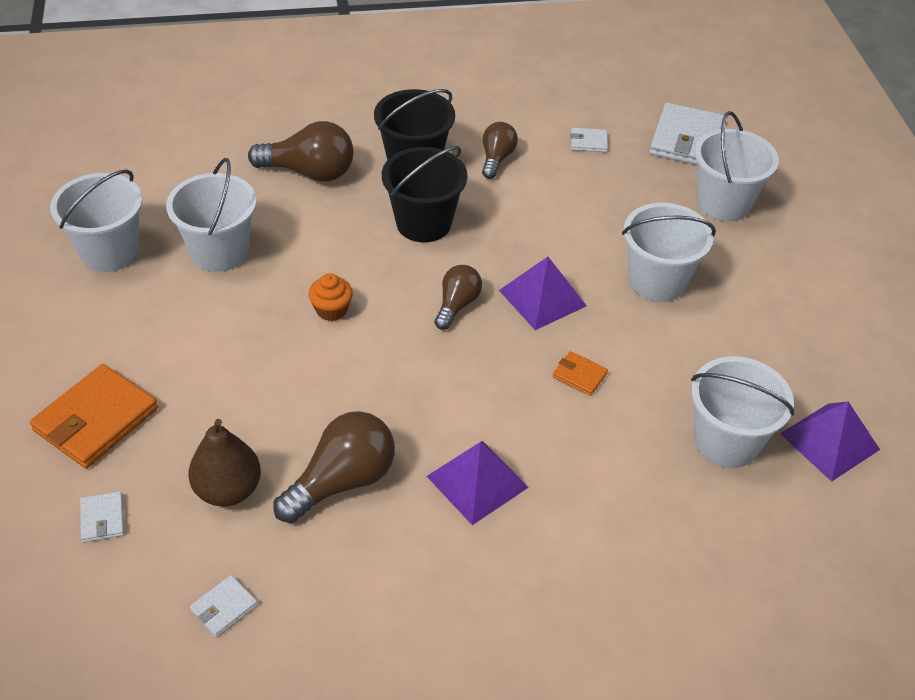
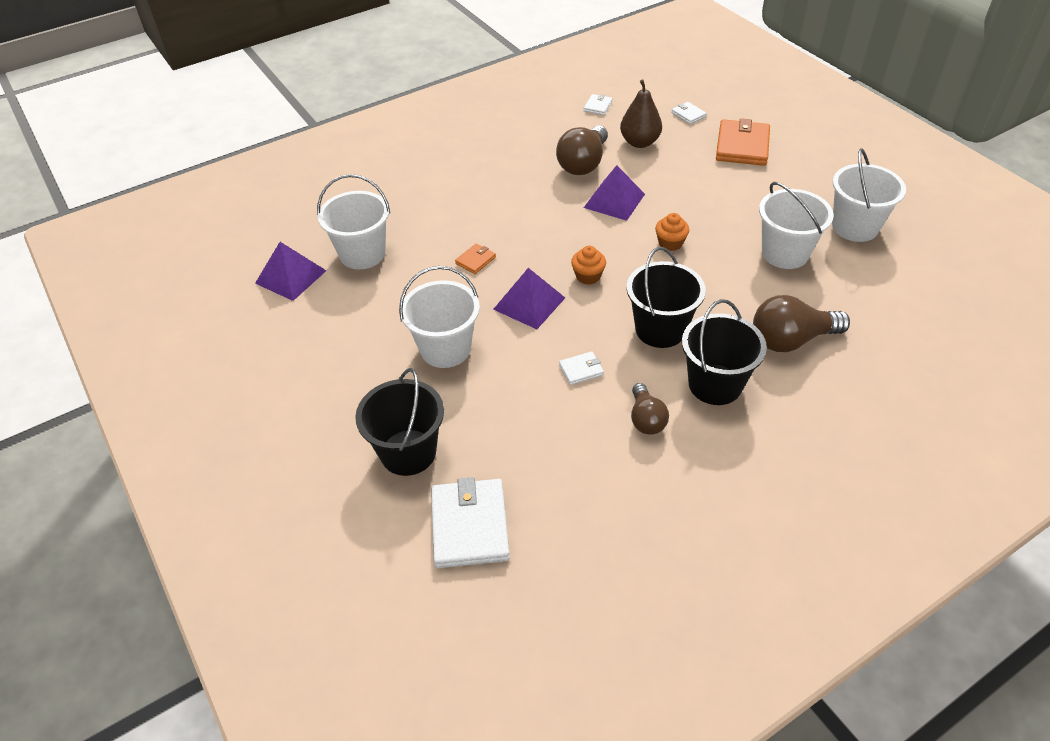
camera: 160 degrees right, 0 degrees up
purple pyramid [427,441,529,525] -> purple pyramid moved to [584,165,645,221]
brown light bulb [435,265,482,330] -> orange cupcake [571,246,606,285]
orange wallet [553,351,608,396] -> orange wallet turned 60 degrees counterclockwise [455,243,496,274]
white wallet [570,128,608,152] -> white wallet moved to [559,351,604,385]
white bucket [695,111,779,222] -> black bucket [355,368,444,476]

